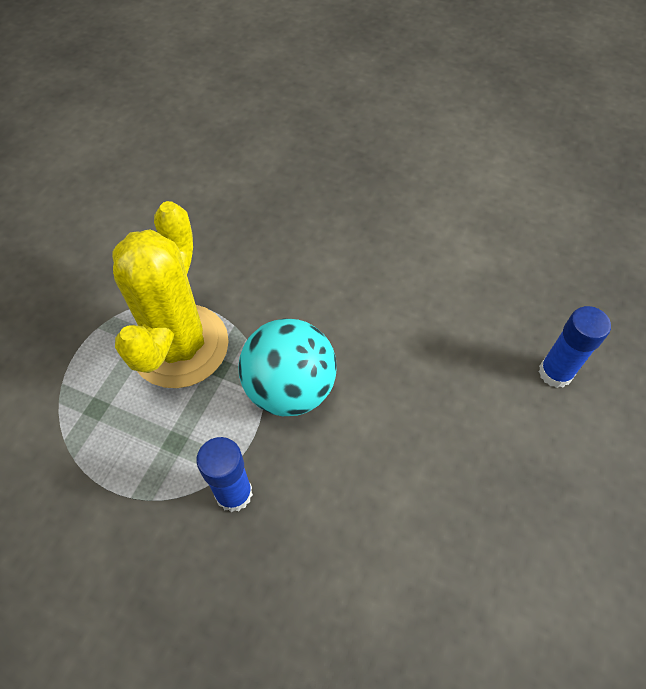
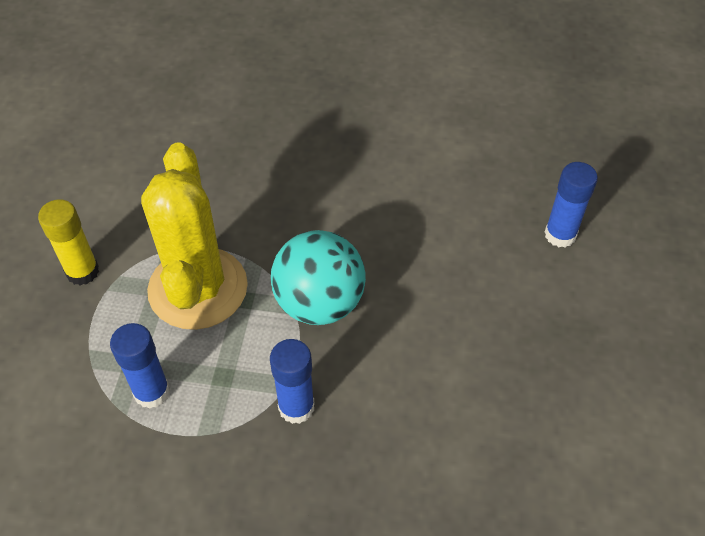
camera: 15 degrees left, 5 degrees down
none -> yellow glue stick [38,199,99,285]
none -> blue glue stick [110,323,170,409]

